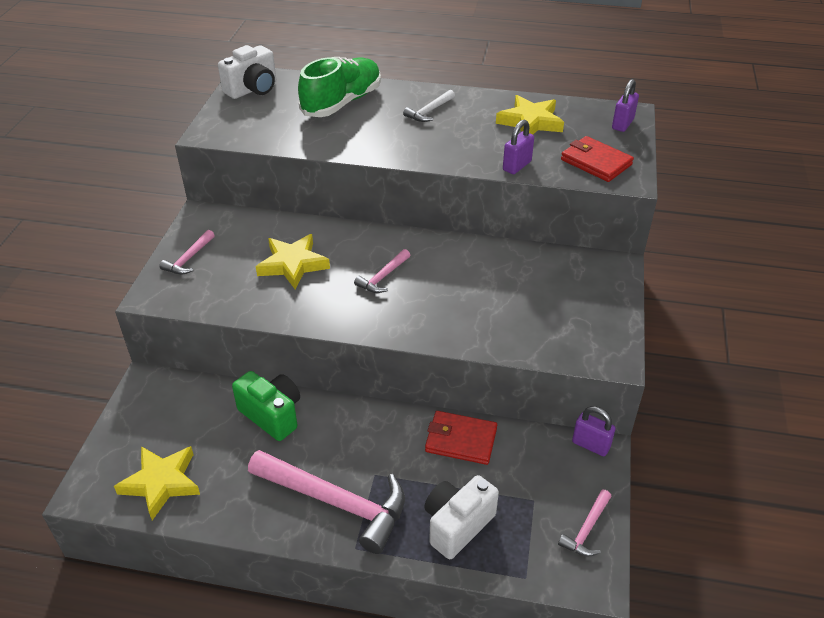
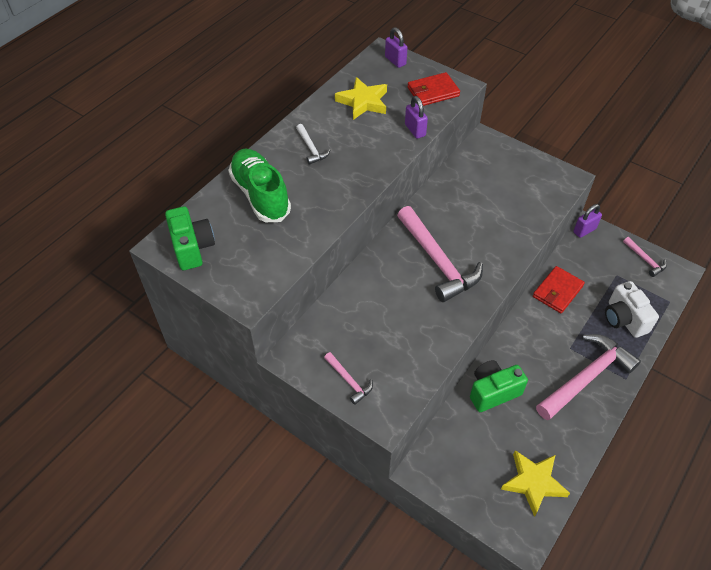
camera: 65 degrees left, 10 degrees up
white camera [218,45,276,99] -> green camera [165,206,215,270]
yellow star [256,234,330,290] -> none
pink hammer [354,249,410,293] -> pink hammer [397,206,483,302], size x2.13

